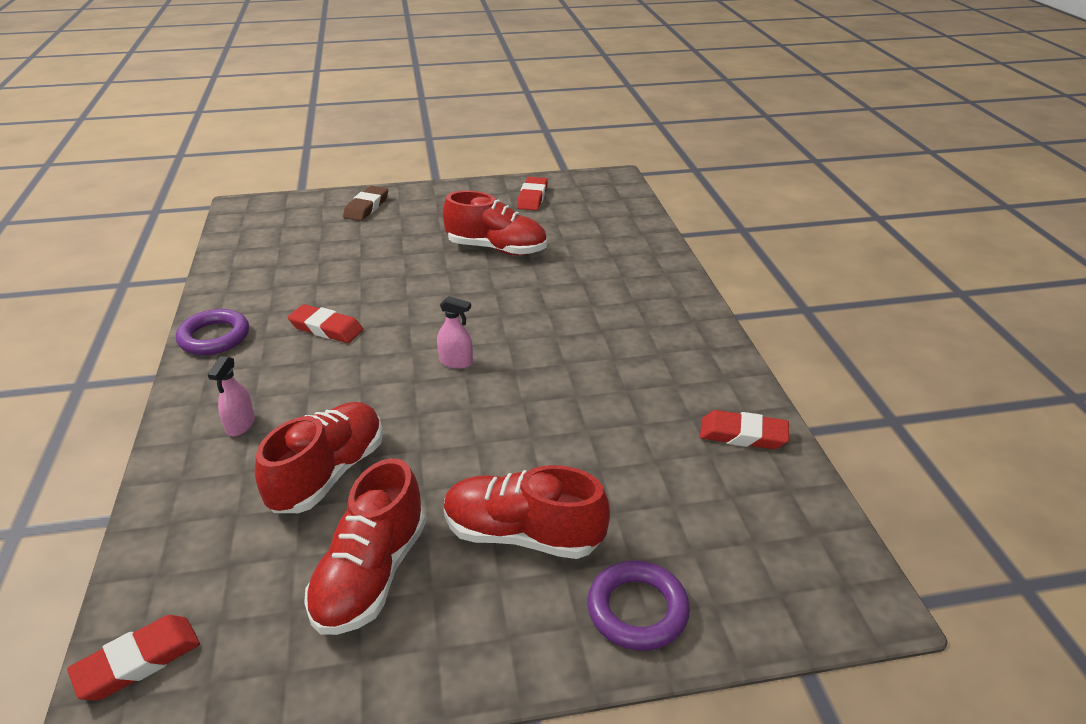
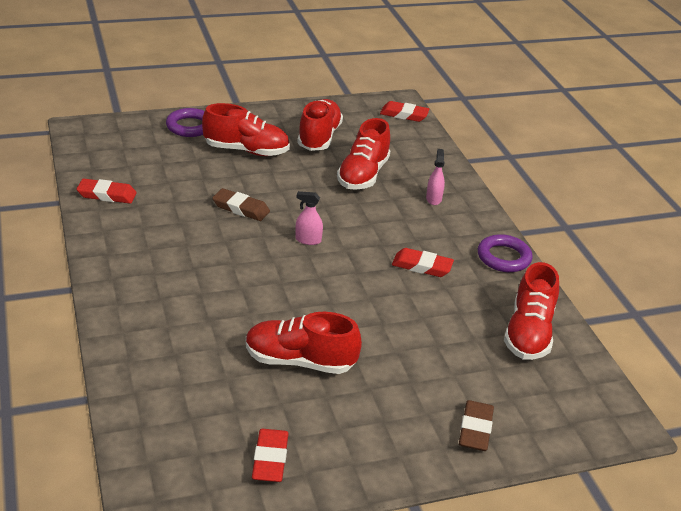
camera: 170 degrees right, 0 degrees up
red eraser [67,615,200,701] -> red eraser turned 60 degrees clockwise [380,101,430,122]
none -> brown eraser [212,188,270,221]
none -> red shoe [504,262,559,360]

